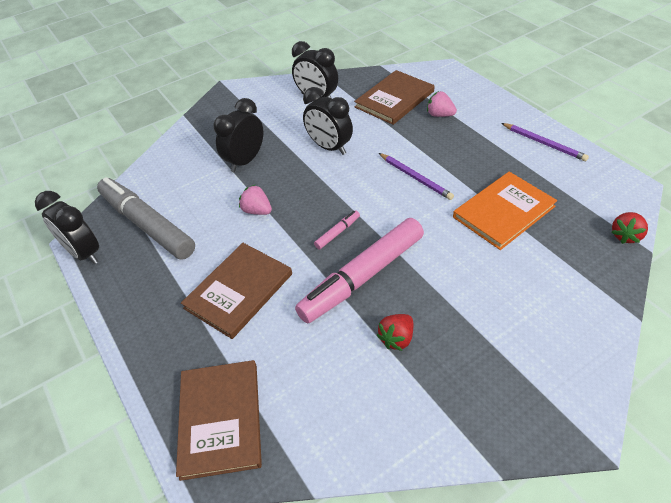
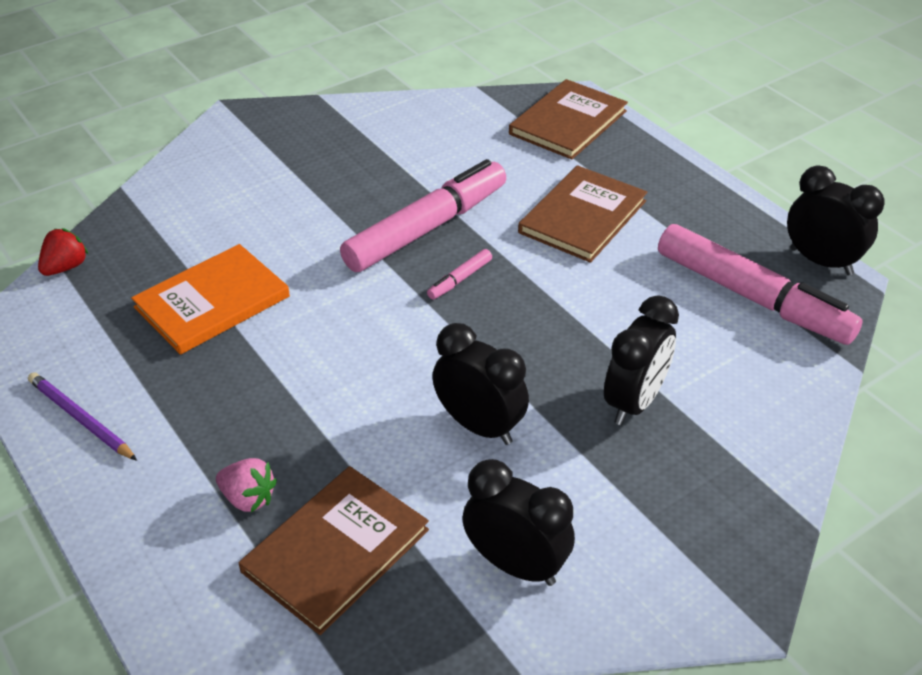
camera: 175 degrees right, 5 degrees down
grey marker [97,177,195,260] -> pink marker [658,224,863,345]
brown book [176,360,262,481] -> brown book turned 45 degrees clockwise [509,79,628,160]
pink strawberry [239,185,272,215] -> none
red strawberry [377,314,413,351] -> none
purple pencil [379,153,454,200] -> none

